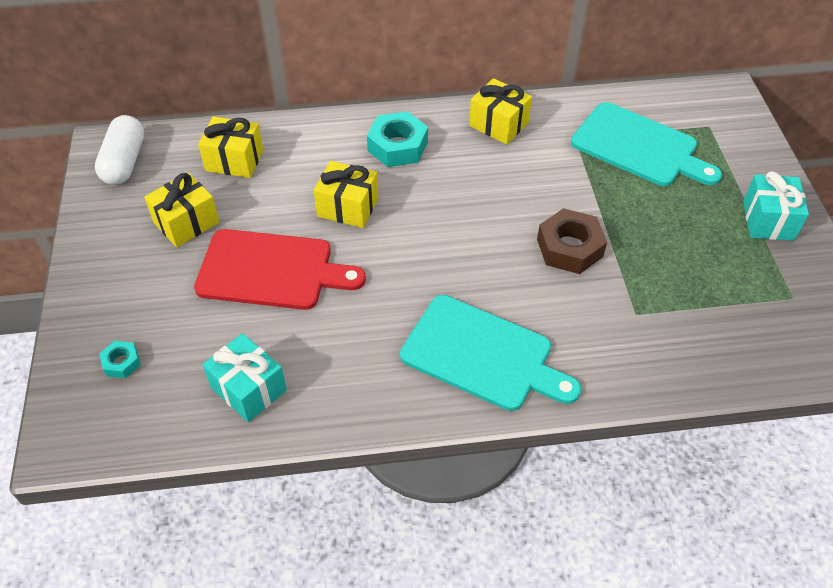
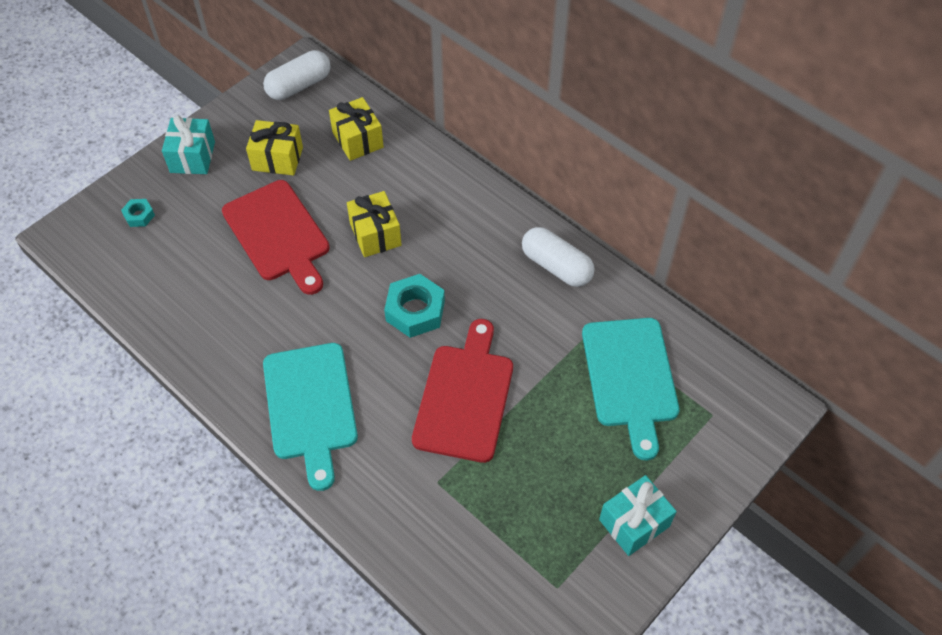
camera: 50 degrees right, 5 degrees up
turquoise gift [203,333,287,422] -> turquoise gift moved to [162,115,215,174]
turquoise nut [367,111,428,167] -> turquoise nut moved to [384,274,445,338]
yellow gift [469,78,532,144] -> white capsule [522,227,595,287]
brown nut [537,208,607,274] -> red cutting board [412,319,513,463]

